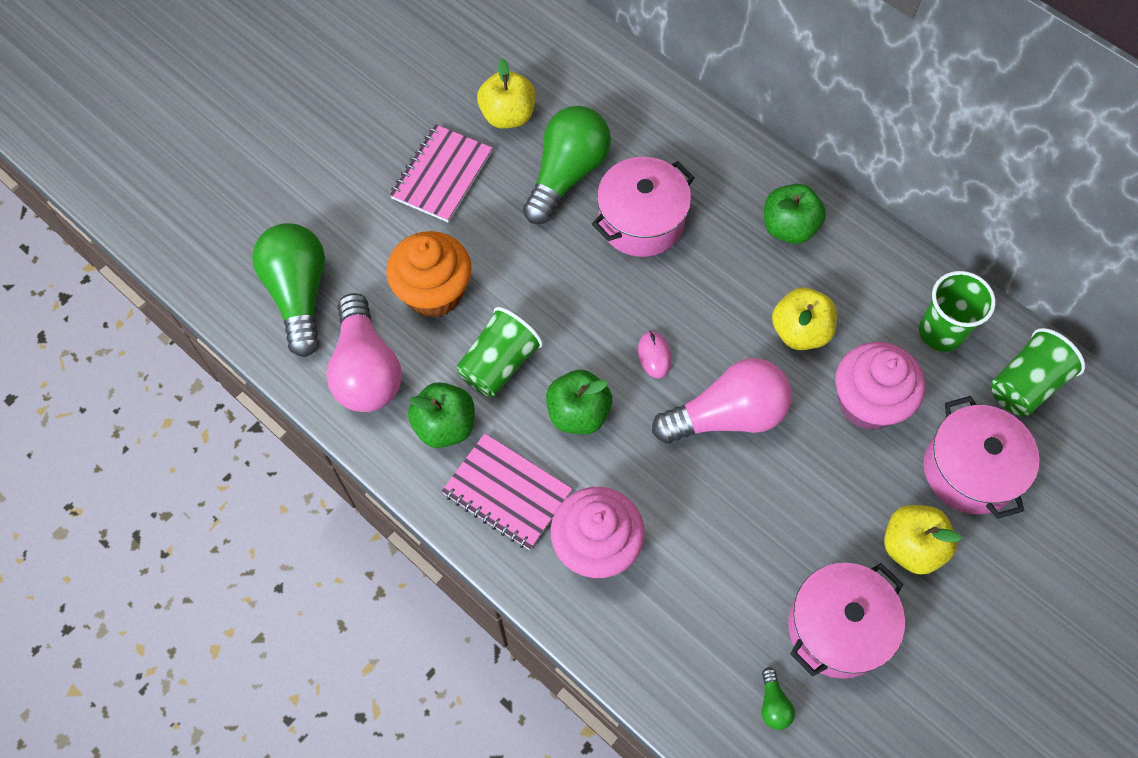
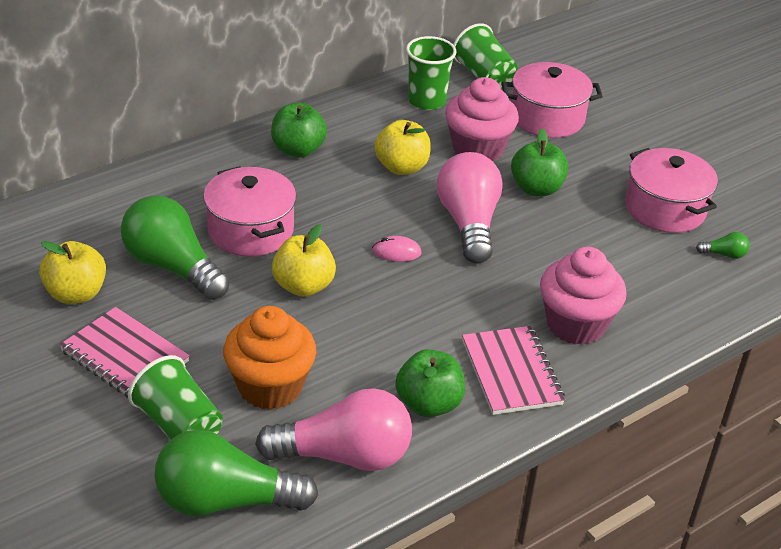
camera: 80 degrees left, 25 degrees down
pink notebook [441,433,572,550] -> pink notebook turned 60 degrees counterclockwise [462,326,565,415]
green cup [457,307,543,396] -> green cup moved to [128,355,223,440]
green apple [546,370,612,434] -> green apple moved to [511,128,568,196]
yellow apple [884,505,962,575] -> yellow apple moved to [272,224,336,297]

